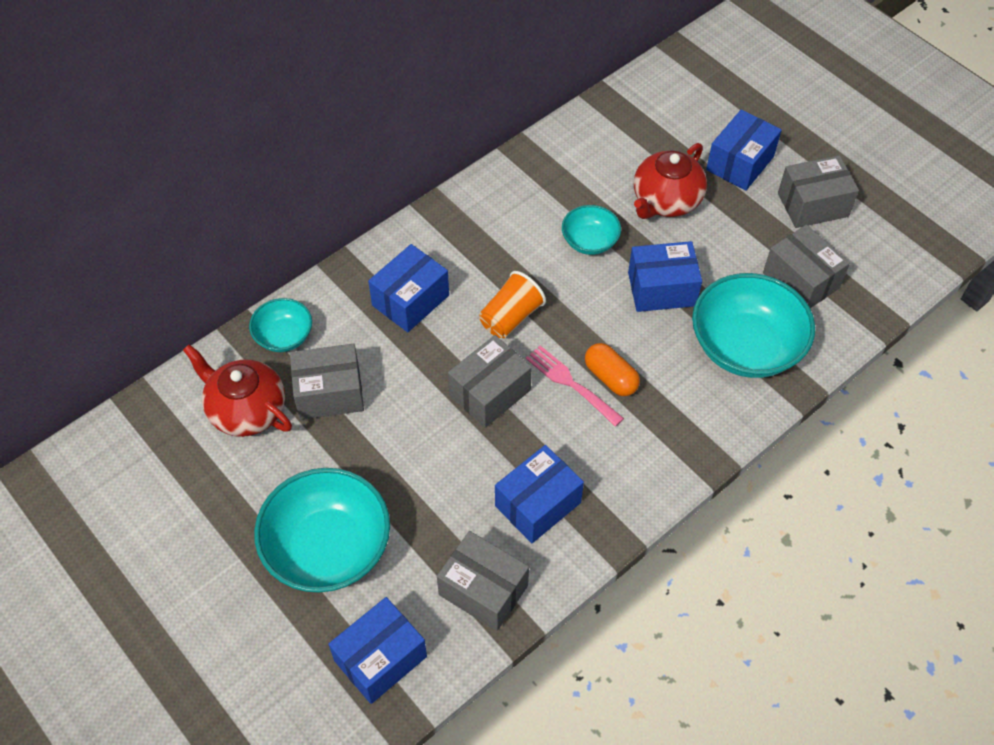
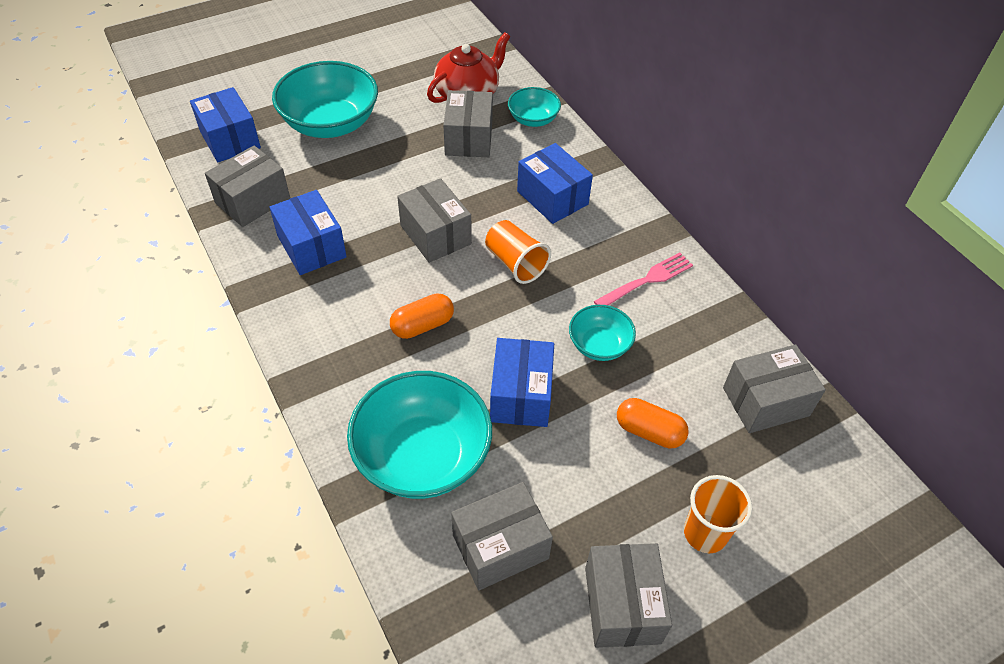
camera: 100 degrees right, 5 degrees down
pink fork [526,346,624,427] -> pink fork moved to [594,252,693,305]
red teapot [634,143,707,219] -> orange capsule [617,398,689,449]
blue box [706,109,782,191] -> orange cup [684,475,752,553]
none -> grey box [723,344,826,433]

